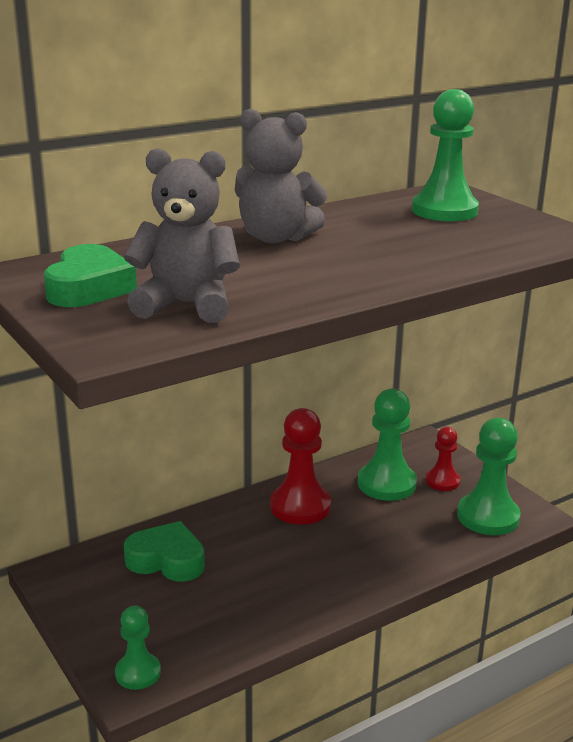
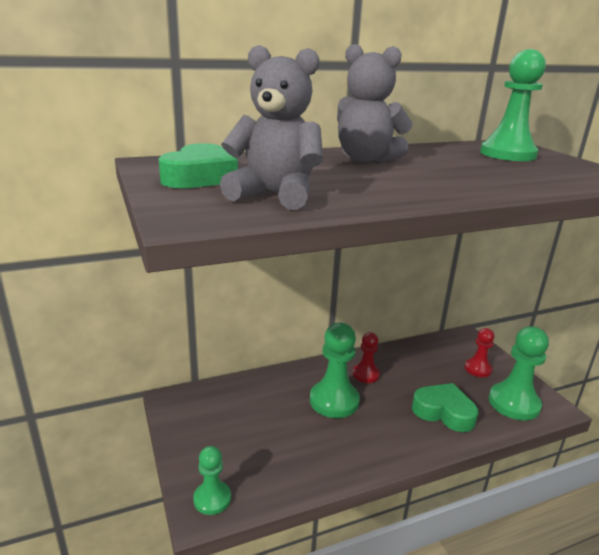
camera: 10 degrees right, 0 degrees up
green heart [124,521,205,582] -> green heart moved to [412,383,478,432]
red pawn [270,408,331,525] -> red pawn [353,332,380,383], size x0.59
green pawn [358,389,417,501] -> green pawn moved to [310,323,360,418]

